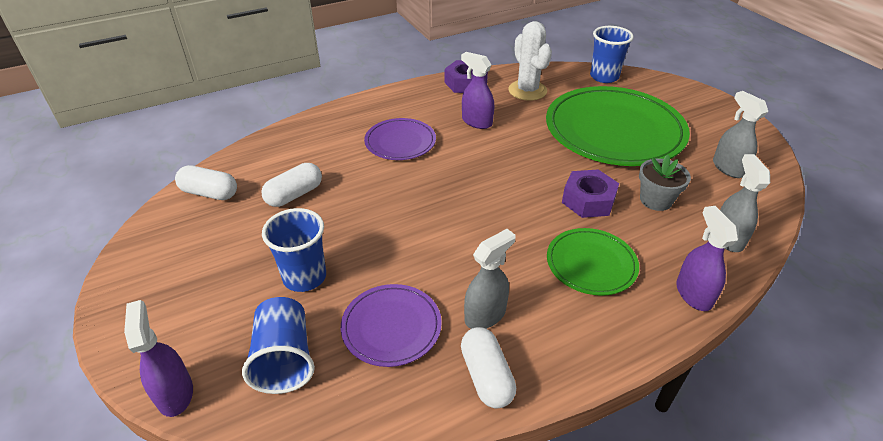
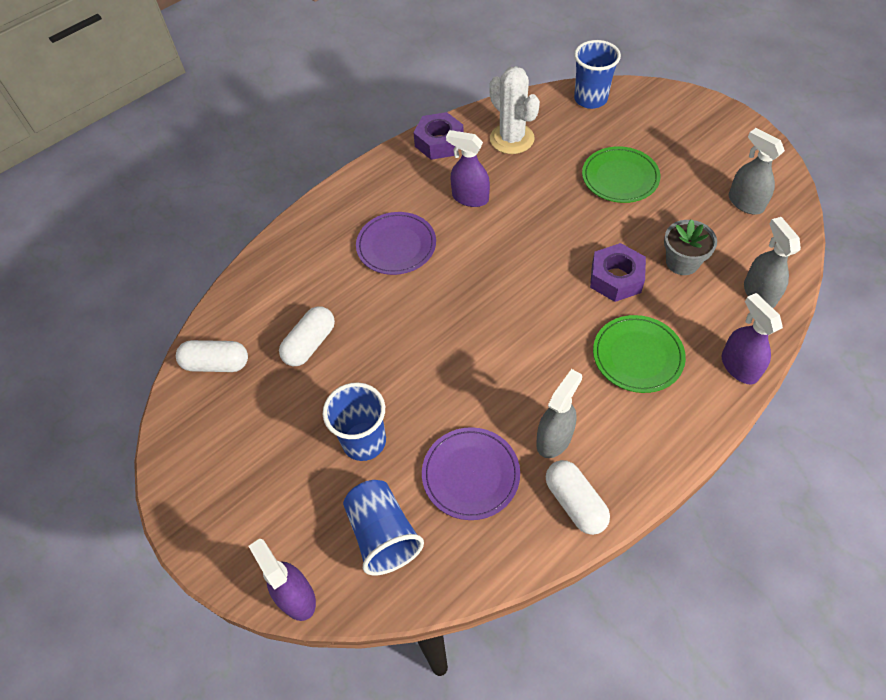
camera: 10 degrees left, 15 degrees up
green plate [546,86,690,166] -> green plate [582,146,660,203], size x0.50

